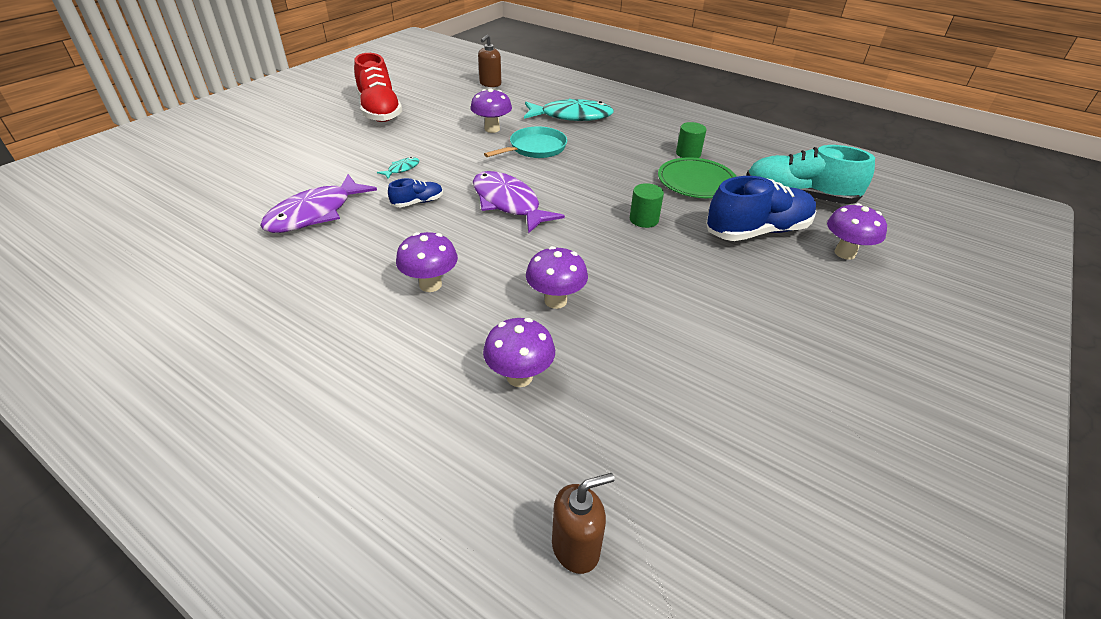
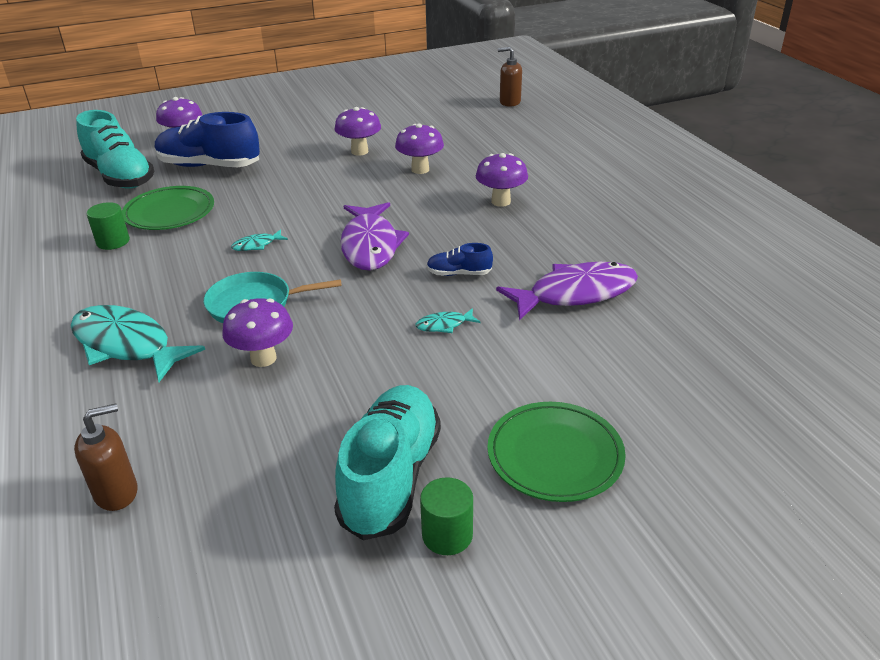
camera: 145 degrees left, 5 degrees down
red shoe [354,53,402,122] -> turquoise shoe [334,385,441,541]
purple mushroom [483,318,555,387] -> purple mushroom moved to [335,107,381,156]
green cylinder [630,183,664,228] -> green cylinder moved to [420,477,473,555]
none -> turquoise fish [231,229,288,251]
none -> green plate [487,402,626,502]

